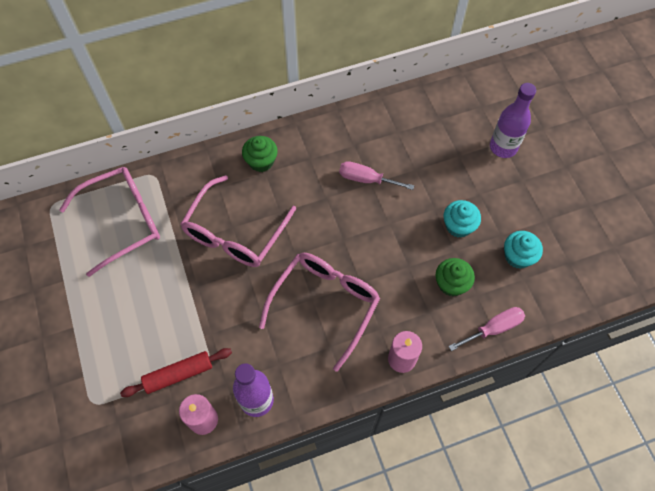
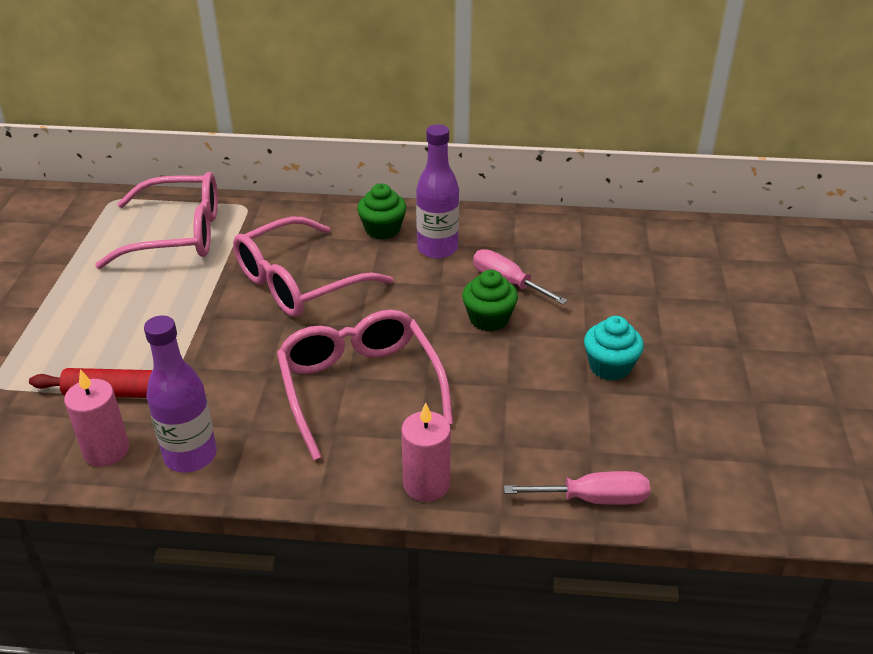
camera: 25 degrees right, 25 degrees down
pink glasses [259,253,380,372] -> pink glasses turned 75 degrees counterclockwise [277,310,453,461]
green cupcake [436,258,475,296] -> green cupcake moved to [462,270,518,331]
purple bottle [490,83,536,158] -> purple bottle moved to [416,124,459,259]
turquoise cupcake [504,231,543,269] -> none

